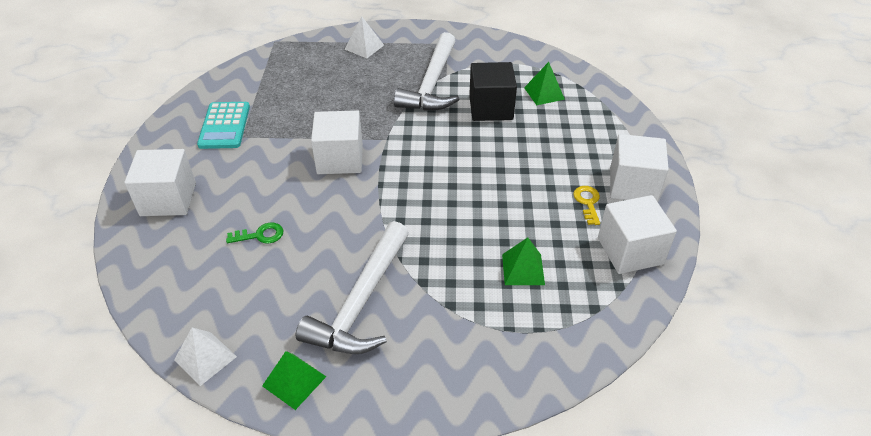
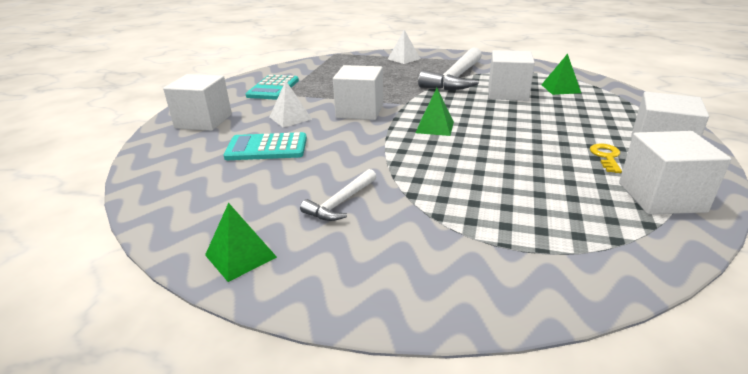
camera: 15 degrees right, 15 degrees down
white pyramid [174,328,237,386] -> white pyramid moved to [270,80,312,127]
green key [226,222,283,244] -> turquoise calculator [223,132,307,160]
white hammer [295,221,409,354] -> white hammer [300,169,376,221], size x0.51
black cube [469,62,517,121] -> white cube [488,50,535,101]
green pyramid [502,237,545,285] -> green pyramid moved to [416,88,454,136]

